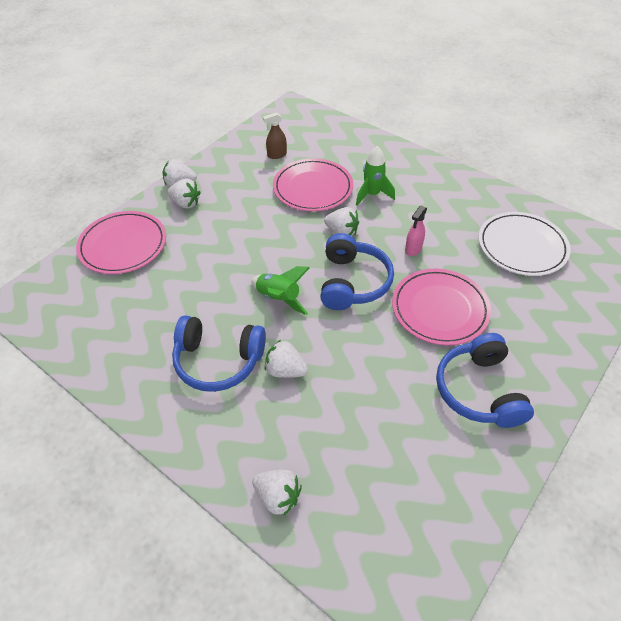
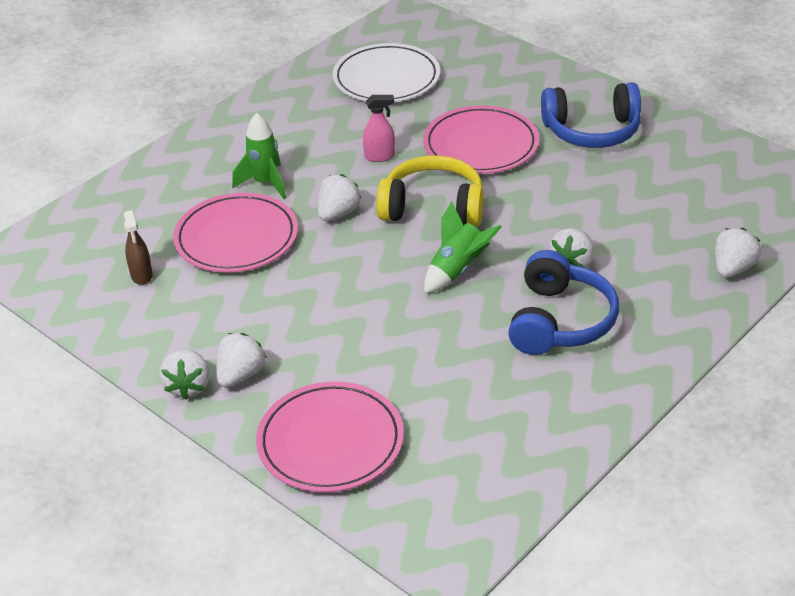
camera: 85 degrees left, 10 degrees down
blue headphones [320,233,394,310] -> yellow headphones [376,156,484,227]
pink spray bottle [405,205,427,256] -> pink spray bottle turned 45 degrees counterclockwise [363,95,395,162]

